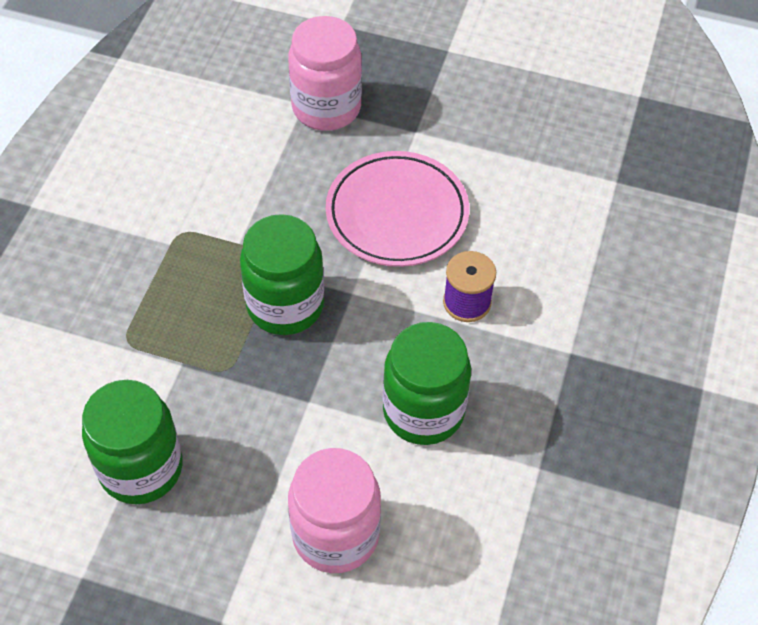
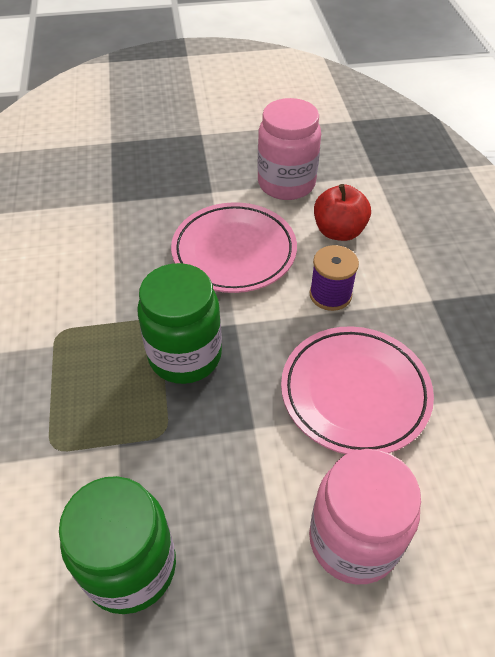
camera: 25 degrees left, 5 degrees down
pink jar [288,16,362,131] -> pink jar moved to [258,98,321,200]
green jar [383,322,471,445] -> pink plate [281,326,434,454]
none -> red apple [314,184,371,241]

